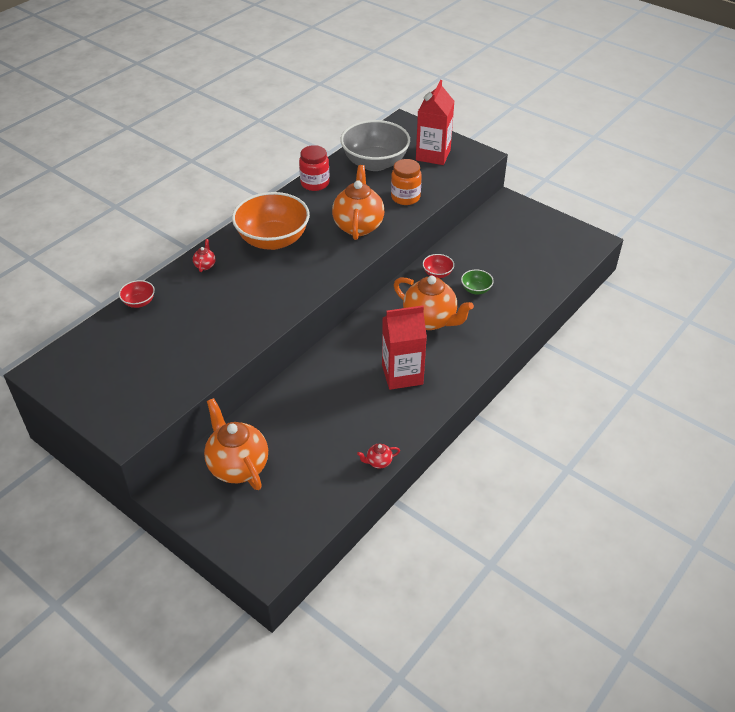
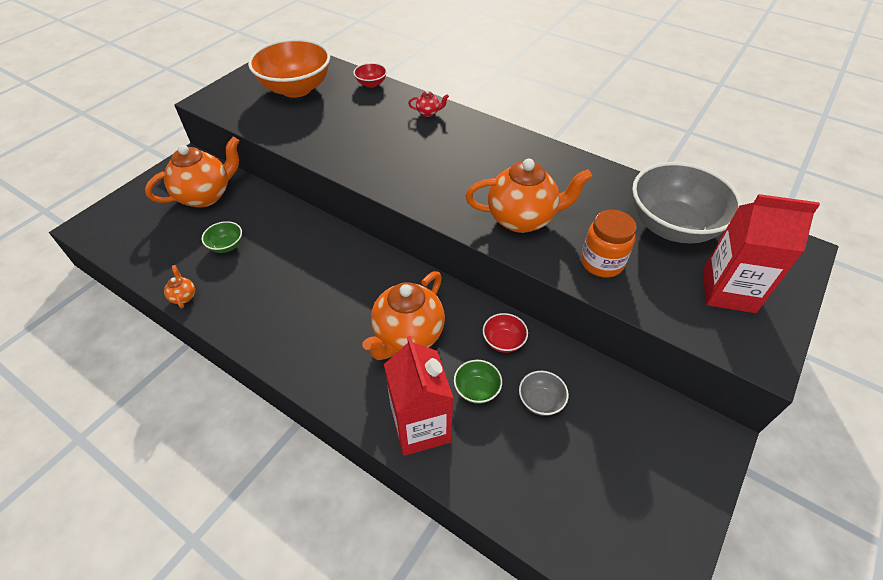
camera: 85 degrees right, 5 degrees up
orange bowl [232,192,310,250] -> orange bowl moved to [248,39,330,98]
red jar [299,145,329,191] -> none
red teapot [357,444,400,469] -> orange teapot [164,265,195,308]
red carton [382,306,427,390] -> red carton moved to [384,336,453,456]
none -> green bowl [202,221,242,253]
none -> grey bowl [519,371,569,416]

